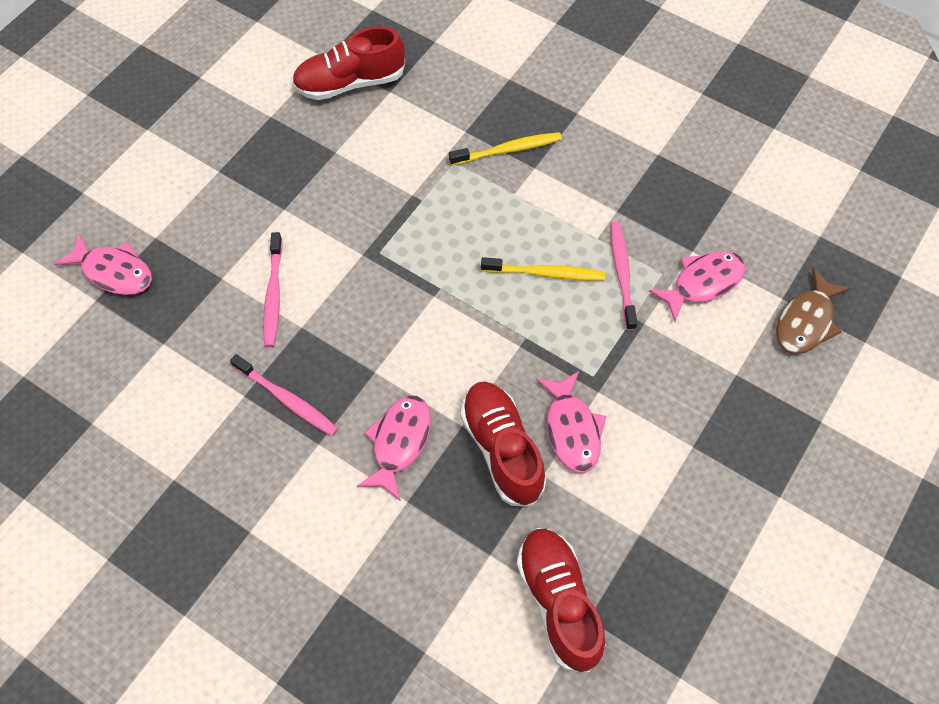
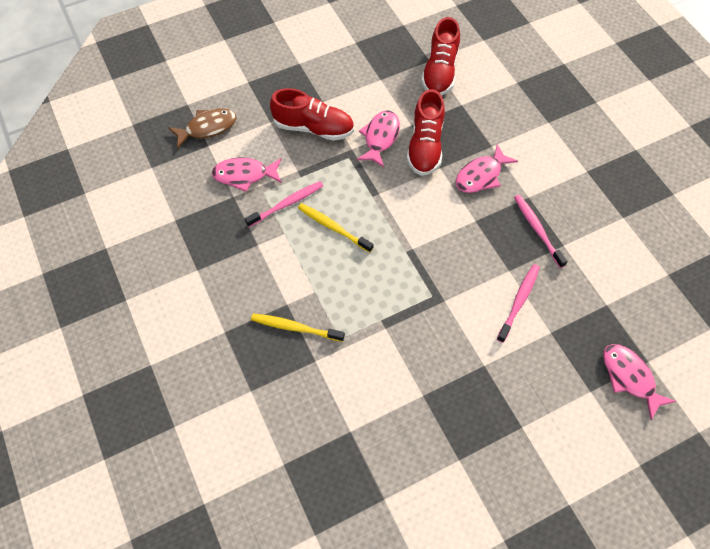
camera: 150 degrees left, 0 degrees up
red shoe [292,26,405,100] -> red shoe moved to [270,88,354,141]
pink toothbrush [611,222,637,331] -> pink toothbrush turned 150 degrees counterclockwise [245,181,323,227]

